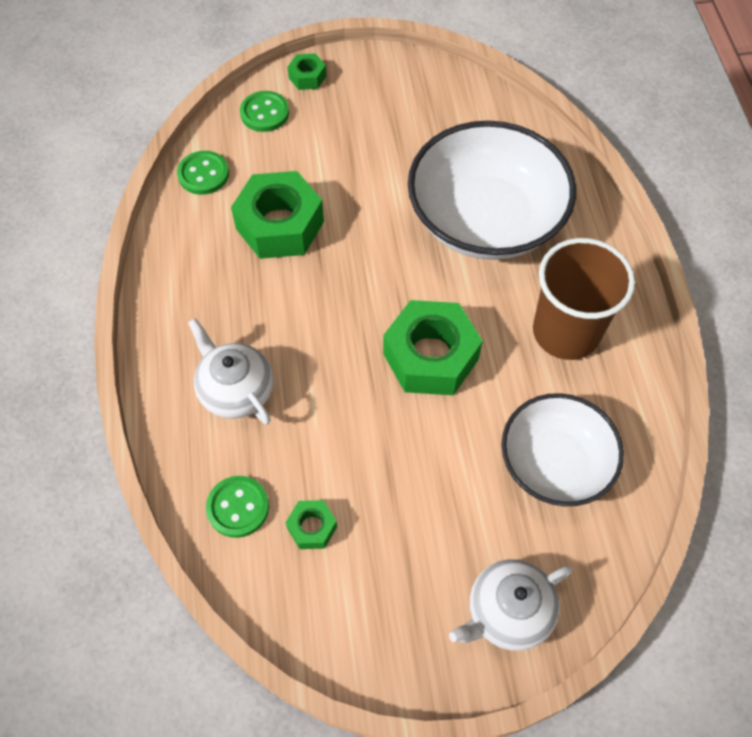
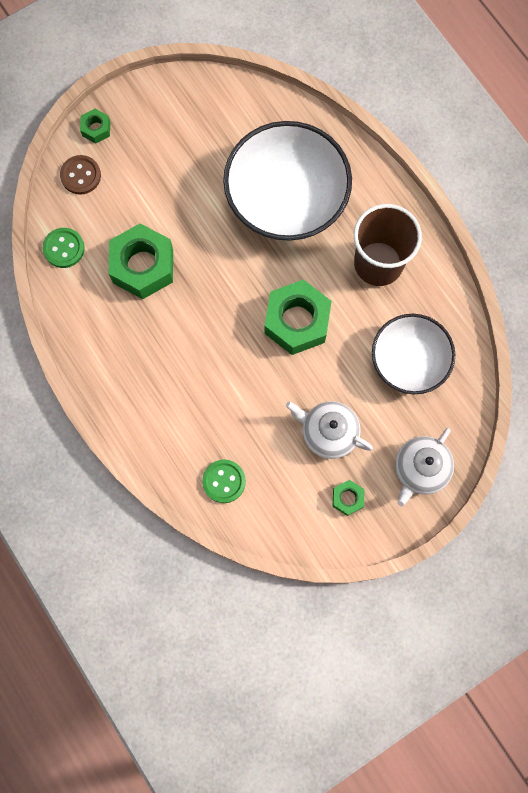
camera: 25 degrees left, 15 degrees up
white teapot [188,318,274,425] -> white teapot moved to [286,401,373,459]
green button [240,91,289,132] -> brown button [60,155,101,195]
green nut [286,500,337,549] -> green nut moved to [333,480,365,516]

